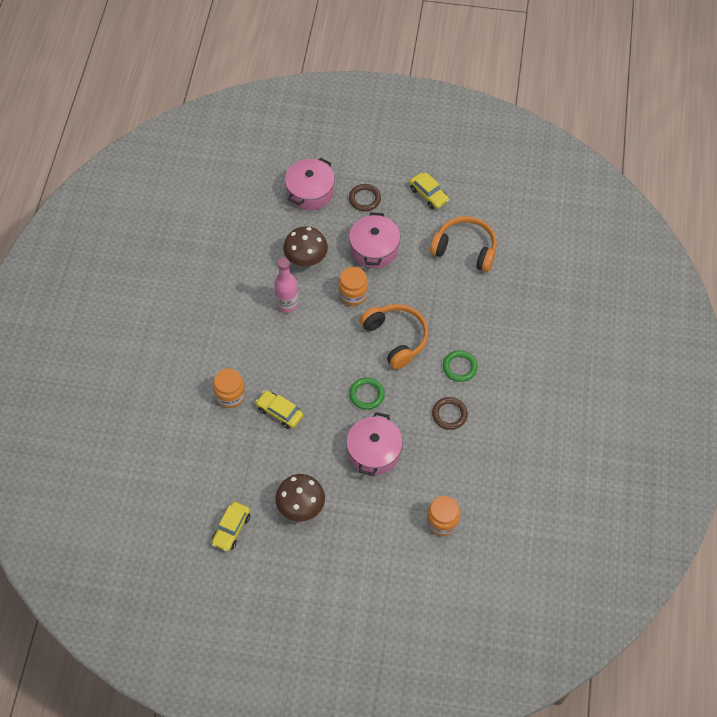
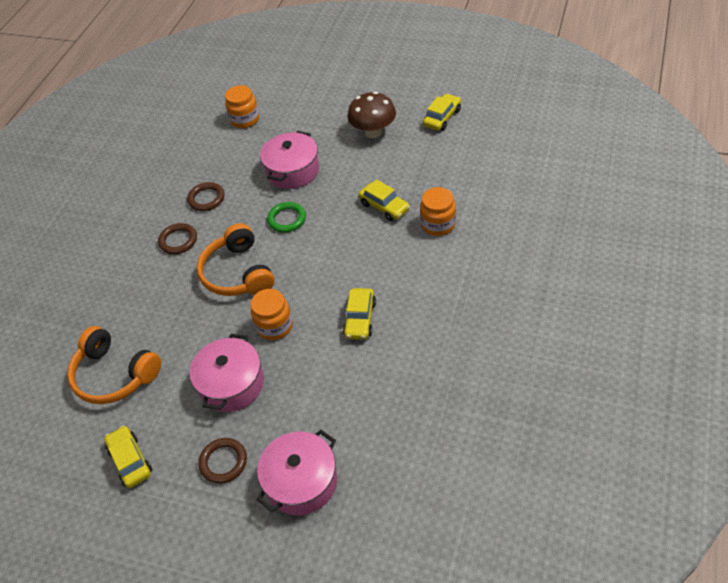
camera: 165 degrees left, 10 degrees down
pink bottle [274,258,298,313] -> yellow car [343,288,376,340]
brown mushroom [283,226,328,267] -> none
green ring [443,350,478,382] -> brown ring [158,223,197,254]

